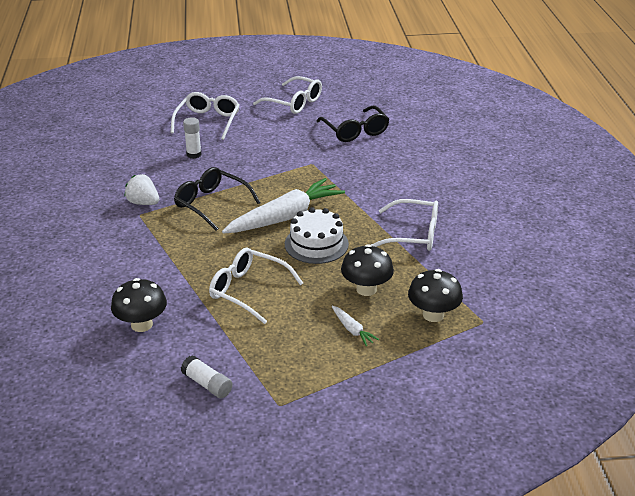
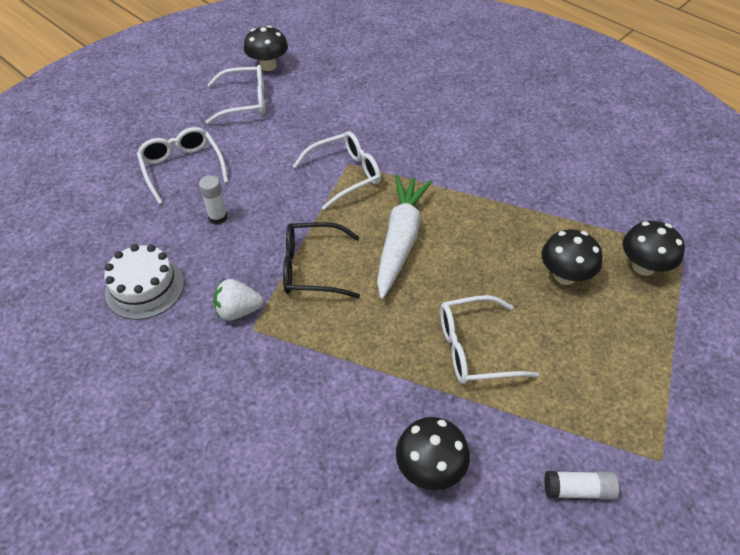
camera: 40 degrees left, 15 degrees up
white cake [285,207,349,264] -> white cake moved to [104,244,184,320]
black glasses [317,106,389,142] -> none
white carrot [332,306,379,346] -> none
white glasses [371,199,438,251] -> white glasses moved to [293,131,381,210]
none -> black mushroom [244,25,288,71]

